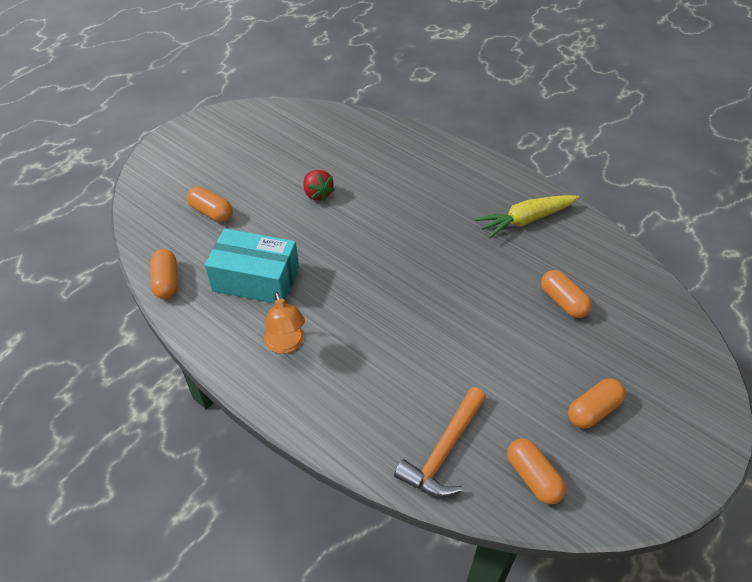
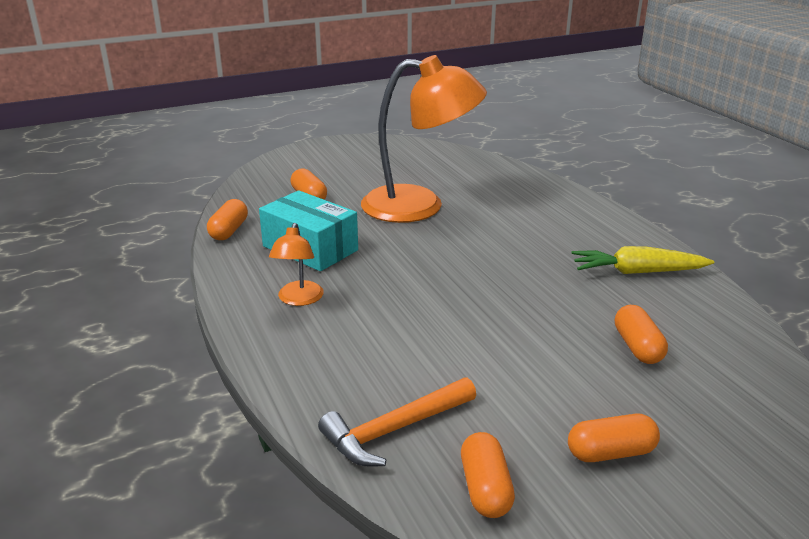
camera: 25 degrees right, 20 degrees down
red strawberry [303,170,335,201] -> orange lamp [361,55,487,223]

